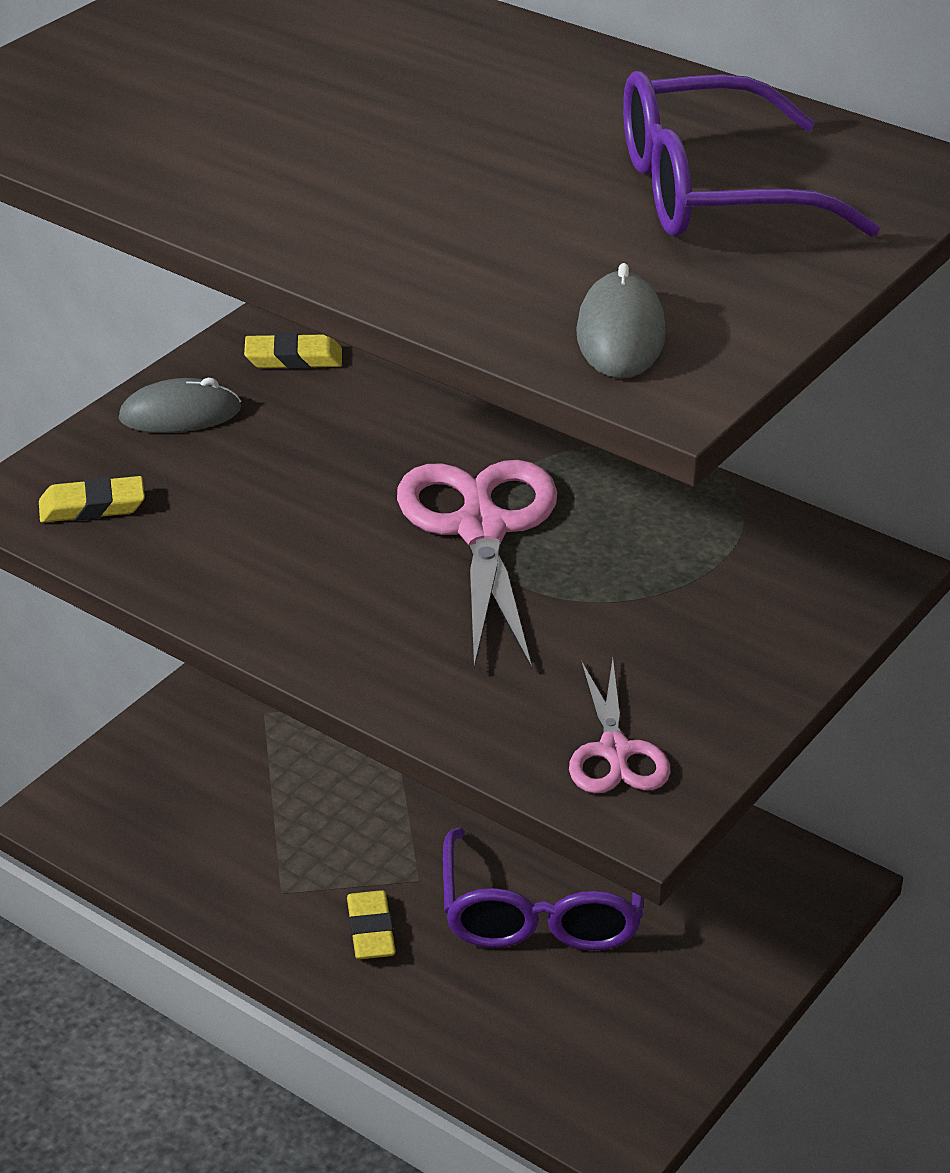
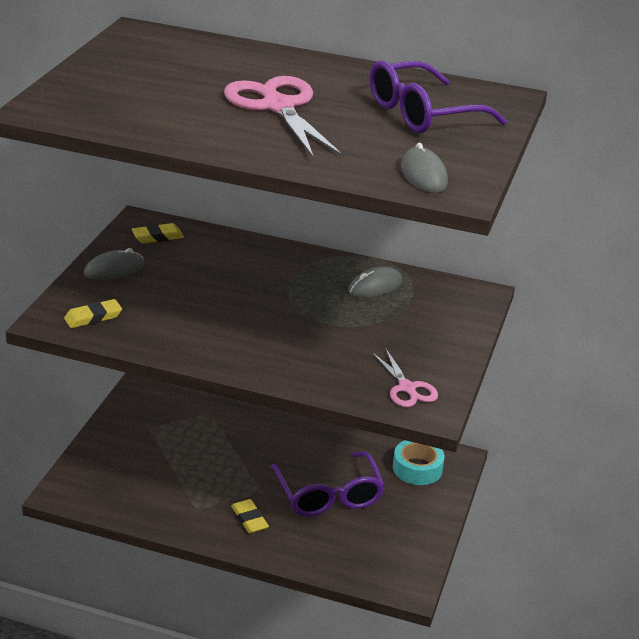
camera: 20 degrees left, 5 degrees down
pink scissors [397,460,557,670] -> pink scissors moved to [224,76,343,159]
none -> grey mouse [348,267,402,298]
none -> turquoise tape [393,440,445,485]

